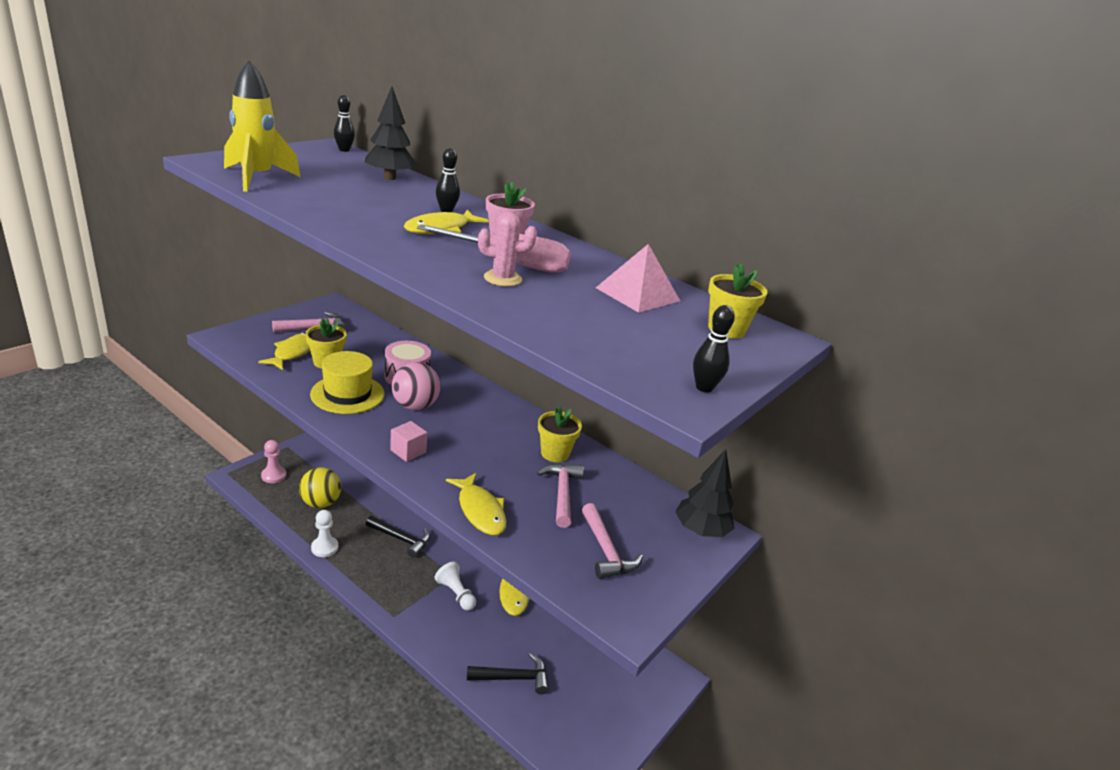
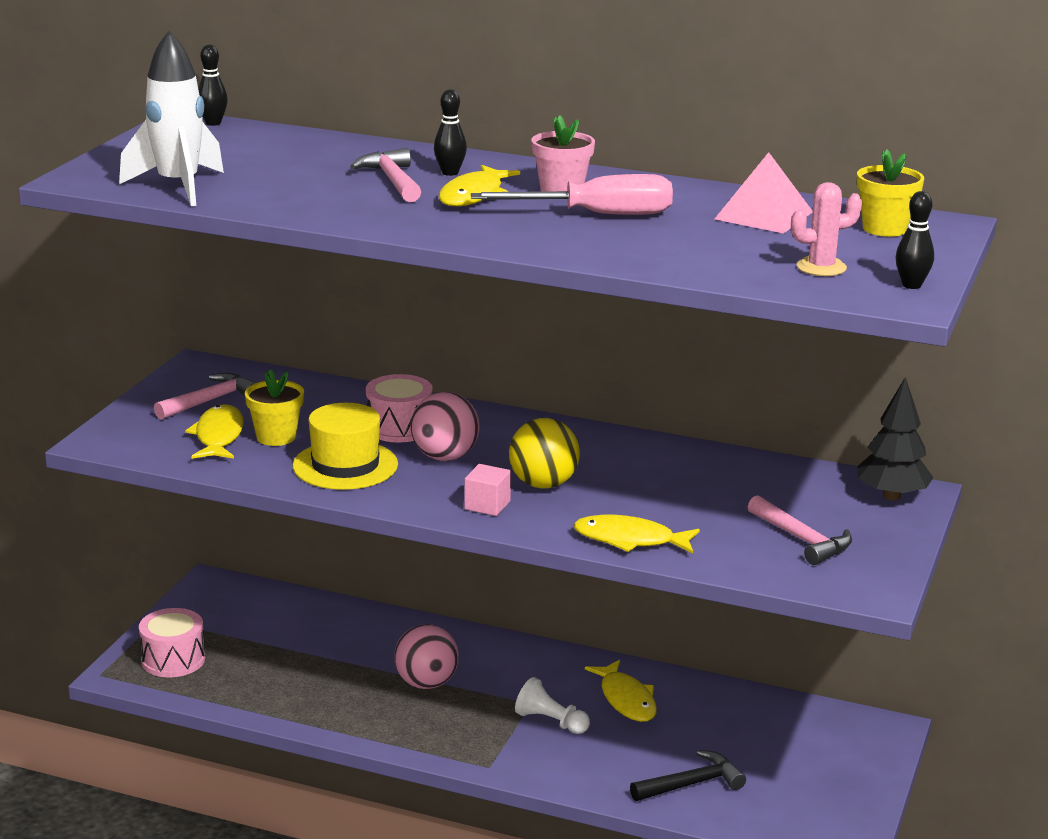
camera: 15 degrees left, 5 degrees down
yellow rocket [224,61,300,192] -> white rocket [119,31,224,206]
pink pawn [261,440,286,483] -> pink drum [139,608,205,677]
yellow ball [299,467,341,508] -> yellow ball moved to [509,418,580,489]
white pawn [311,510,338,557] -> none
black tree [365,86,417,180] -> none
black hammer [366,516,430,558] -> pink ball [394,624,459,689]
yellow fish [446,473,506,535] -> yellow fish turned 150 degrees clockwise [573,515,700,553]
pink cactus [478,212,537,286] -> pink cactus moved to [791,182,862,276]
pink hammer [537,464,584,528] -> pink hammer moved to [350,148,421,202]
yellow flower pot [538,406,582,462] -> none

